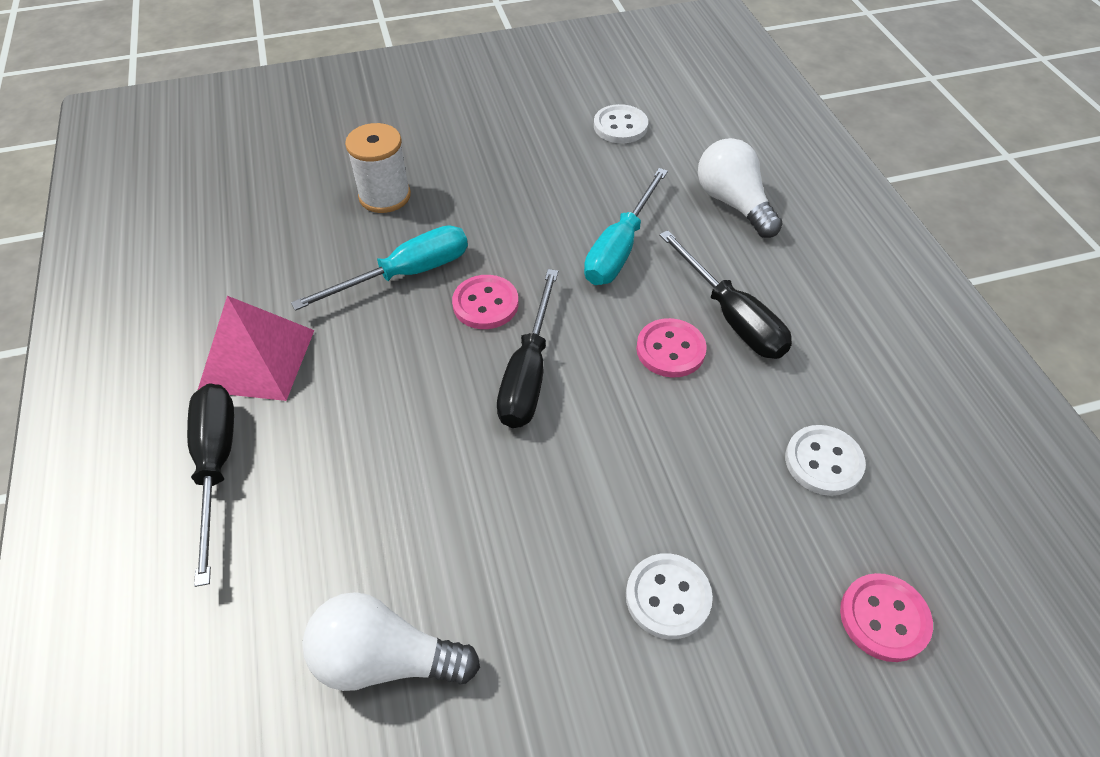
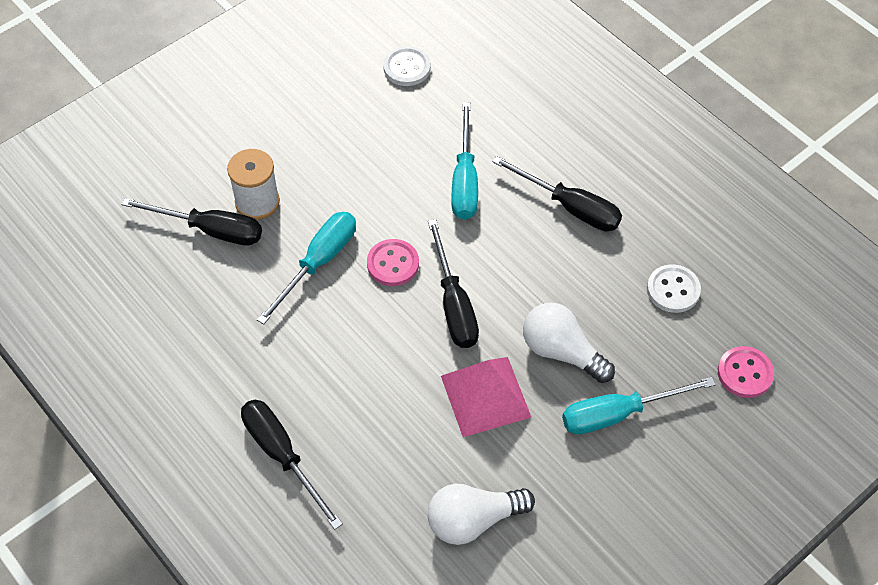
camera: 25 degrees left, 5 degrees up
pink pyramid [197,296,314,401] -> pink pyramid moved to [441,357,531,437]
white button [626,553,713,639] -> turquoise screwdriver [562,377,716,434]
pink button [636,318,707,378] -> none
white light bulb [698,138,783,238] -> white light bulb moved to [523,302,615,383]
none -> black screwdriver [121,198,262,245]

